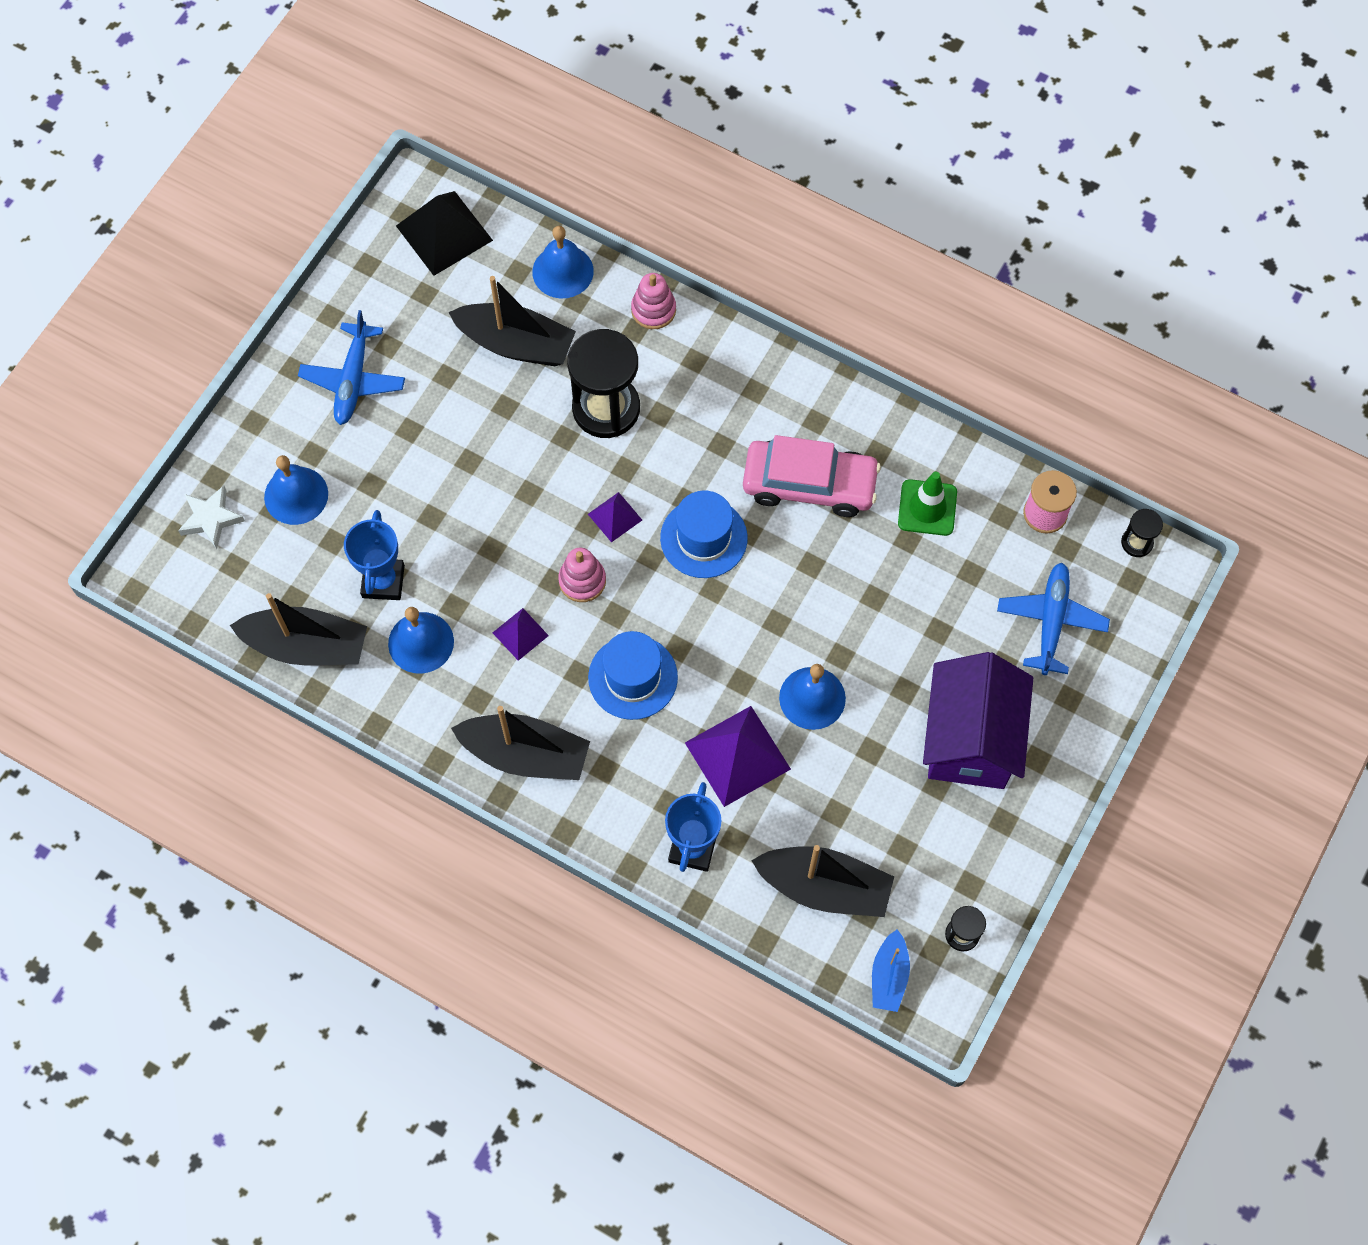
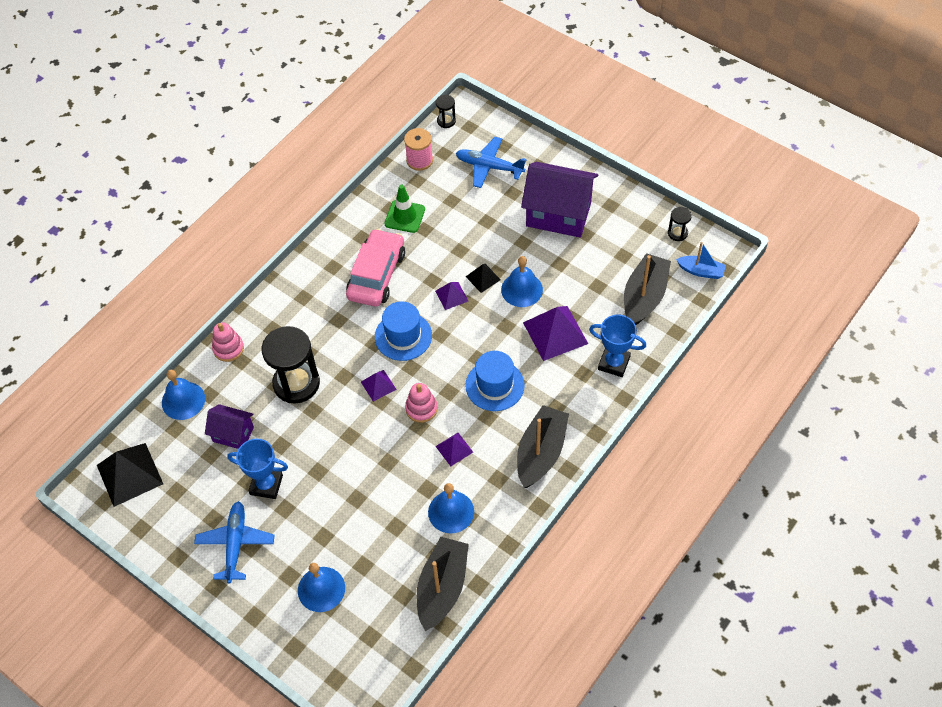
camera: 80 degrees left, 10 degrees down
white star [178,486,245,549] -> none
blue plane [298,310,405,425] -> blue plane turned 105 degrees counterclockwise [194,501,274,583]
blue trophy [344,510,405,600] -> blue trophy moved to [227,439,288,499]
black boat [448,276,576,366] -> purple house [205,404,254,449]
none -> purple pyramid [435,282,468,310]
none -> black pyramid [466,264,501,293]

